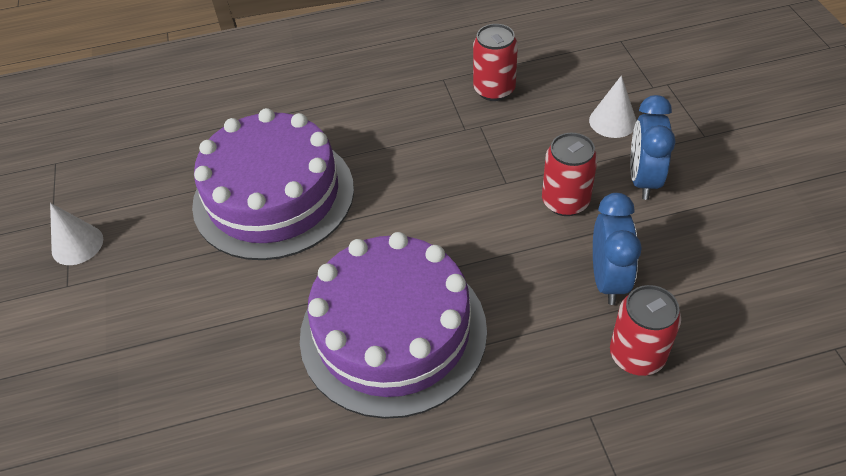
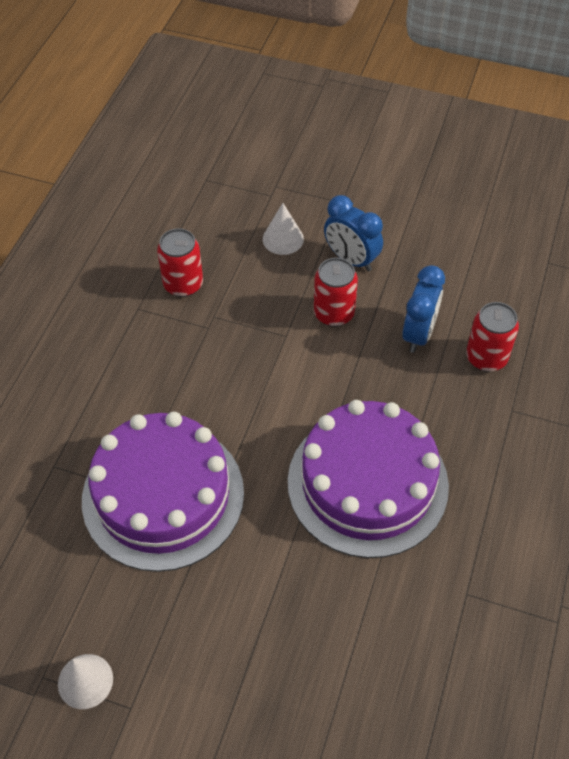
camera: 60 degrees left, 5 degrees up
blue clock [593,193,642,305] -> blue clock turned 75 degrees clockwise [402,265,445,353]

